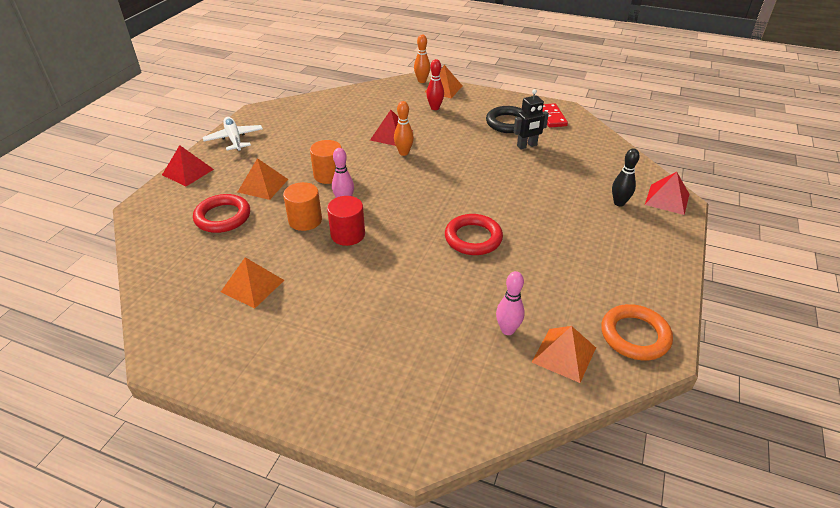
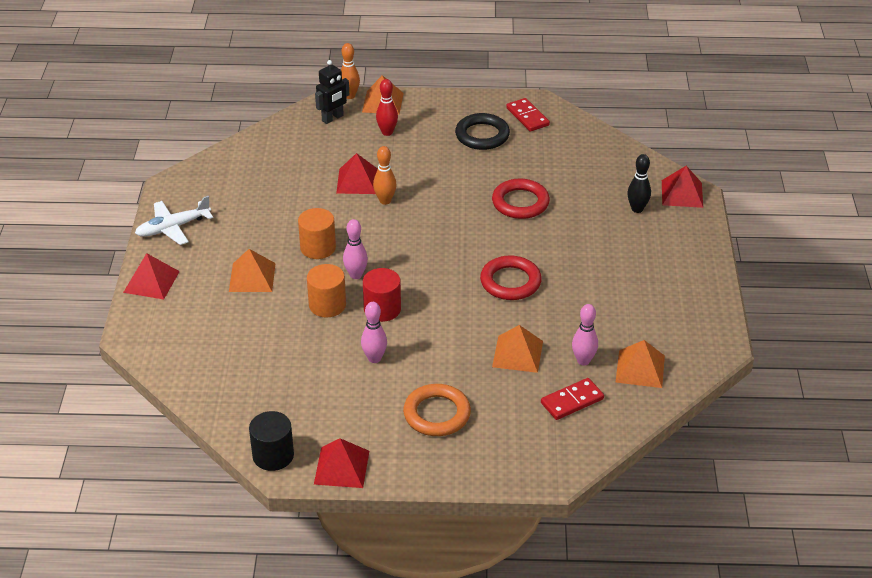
camera: 20 degrees left, 0 degrees up
red ring [193,194,250,233] -> red ring moved to [492,179,550,219]
white plane [203,117,263,151] -> white plane turned 75 degrees counterclockwise [135,196,213,245]
orange pyramid [221,257,284,308] -> orange pyramid moved to [492,325,543,373]
black robot [514,89,549,149] -> black robot moved to [315,60,349,124]
orange ring [601,304,673,360] -> orange ring moved to [403,384,471,436]
none -> black cylinder [249,411,294,471]
none -> red pyramid [314,438,369,488]
none -> pink bowling pin [361,302,387,363]
none -> red domino [541,378,604,420]

